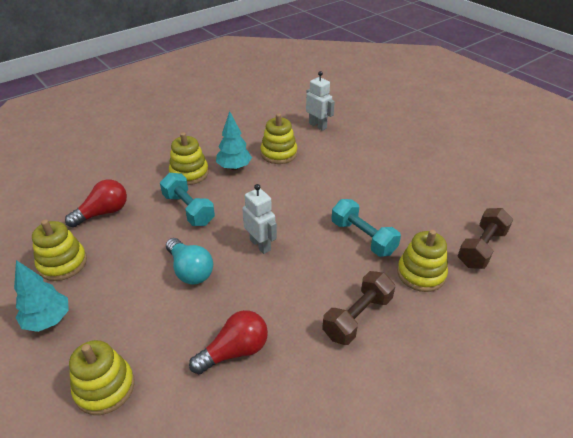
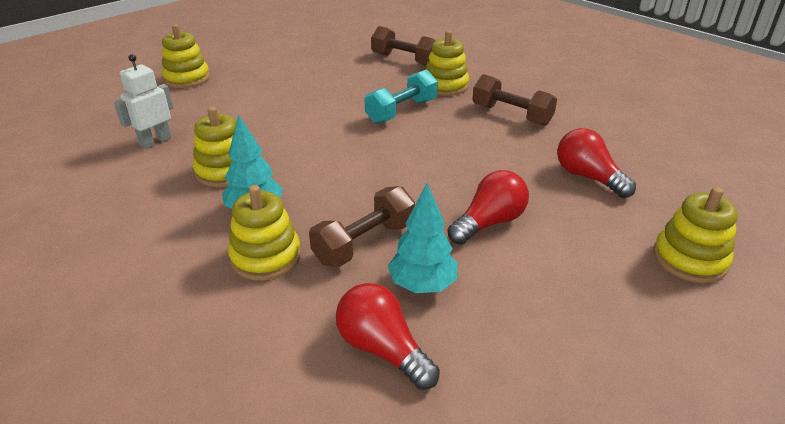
camera: 95 degrees left, 5 degrees down
turquoise tree [14,260,69,332] -> turquoise tree moved to [388,183,458,293]
yellow stacking toy [32,220,87,281] -> yellow stacking toy moved to [162,24,210,88]
turquoise dumbbell [160,173,215,226] -> brown dumbbell [309,186,415,267]
turquoise light bulb [166,238,213,285] -> red light bulb [448,170,529,245]
white robot [242,184,277,254] -> none

